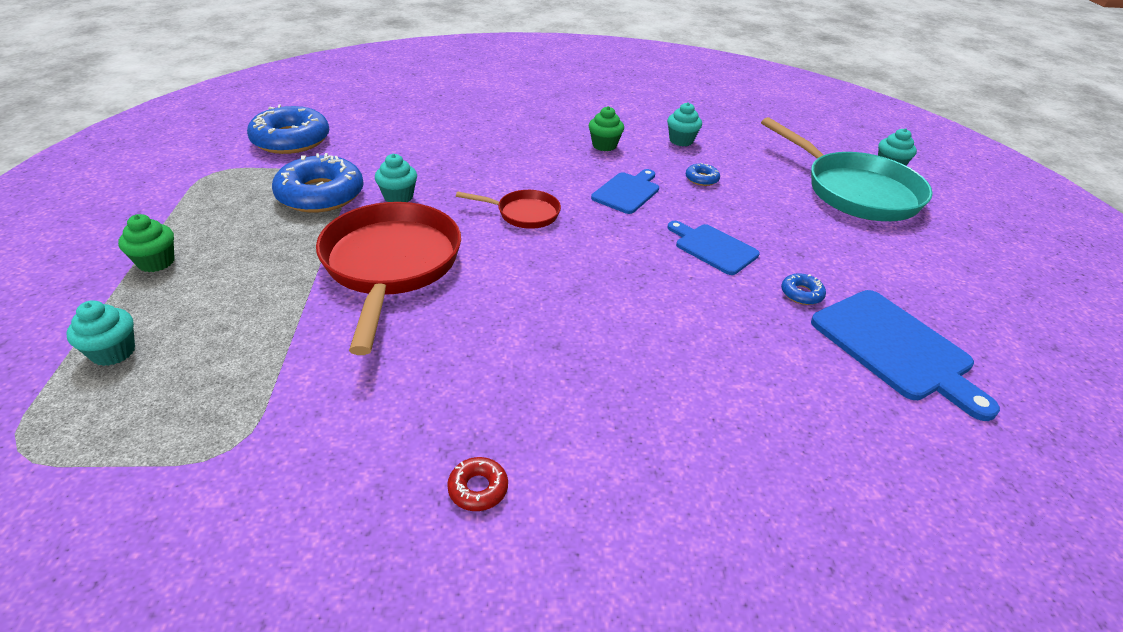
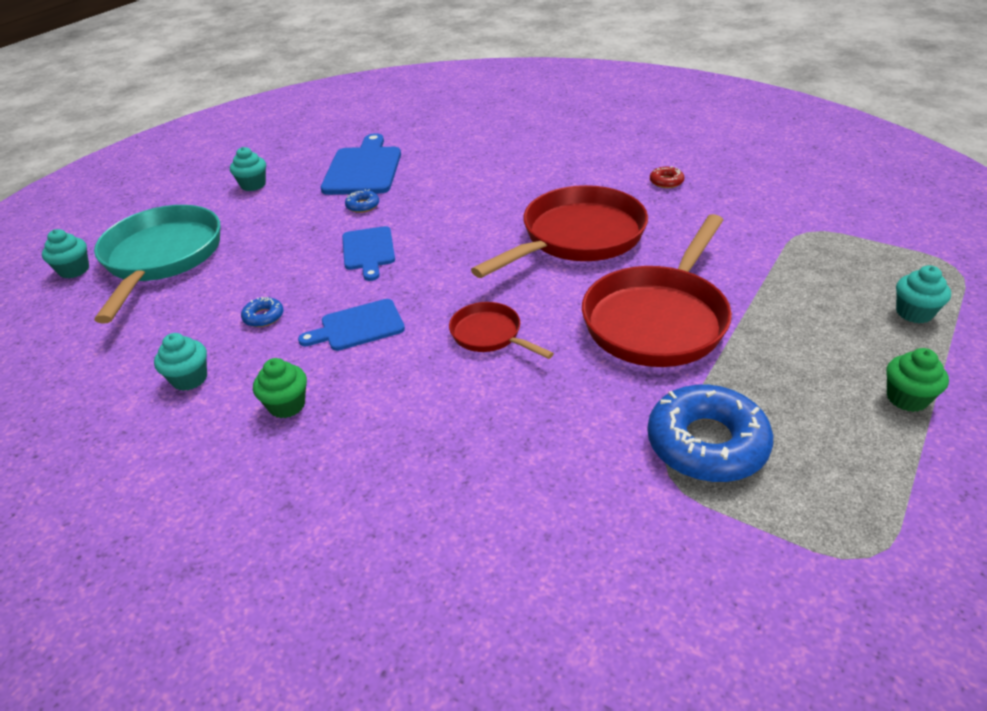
camera: 140 degrees left, 0 degrees up
blue donut [247,105,329,154] -> none
turquoise cupcake [375,154,417,202] -> turquoise cupcake moved to [230,147,266,191]
none -> red pan [471,185,648,278]

